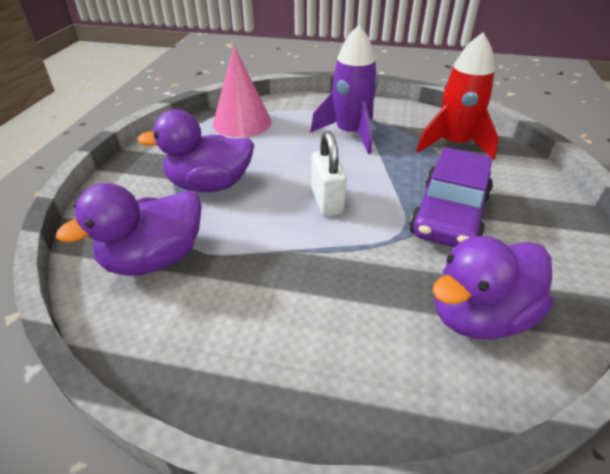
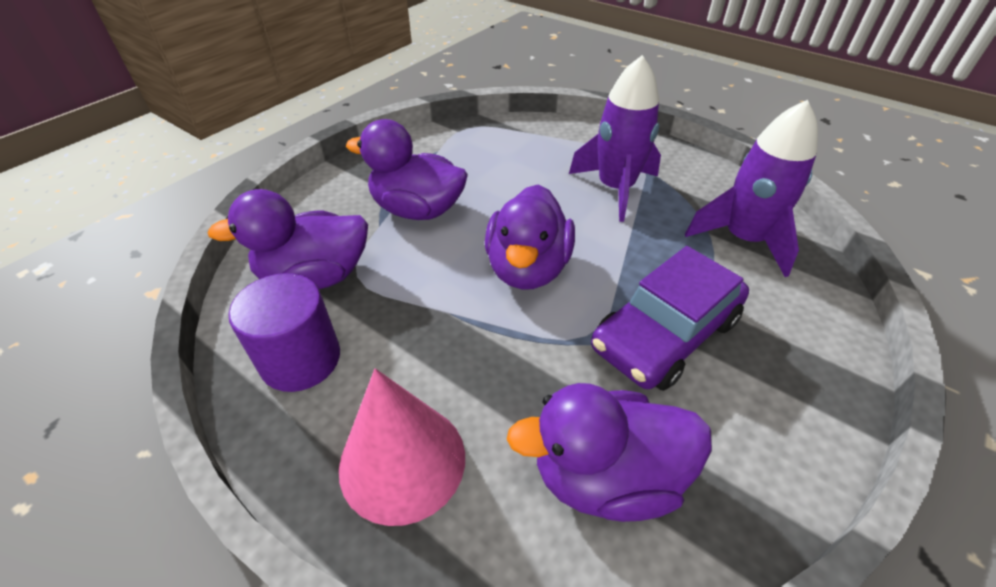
camera: 25 degrees right, 5 degrees up
pink cone [213,46,271,137] -> pink cone moved to [339,368,465,526]
white padlock [311,131,347,216] -> purple duck [485,185,575,290]
red rocket [416,32,499,160] -> purple rocket [685,100,818,277]
none -> purple cylinder [229,273,340,392]

